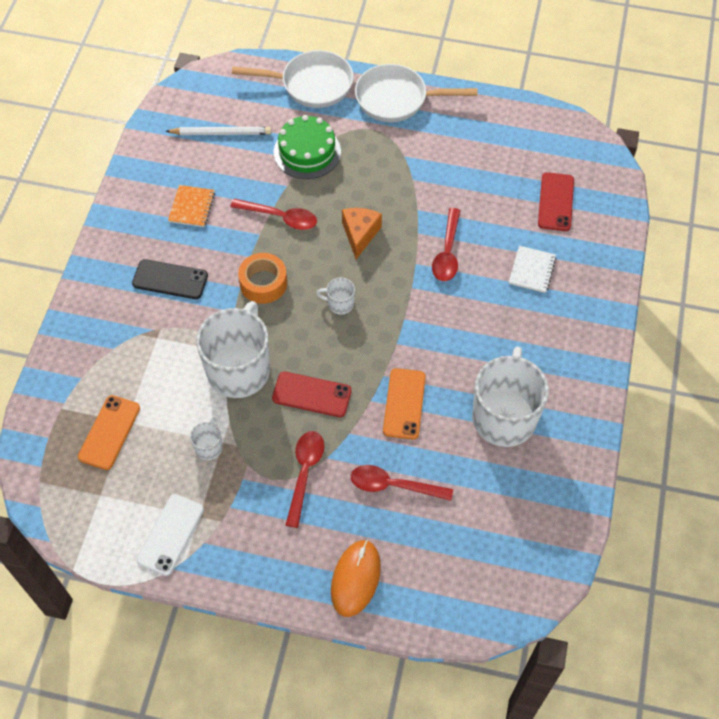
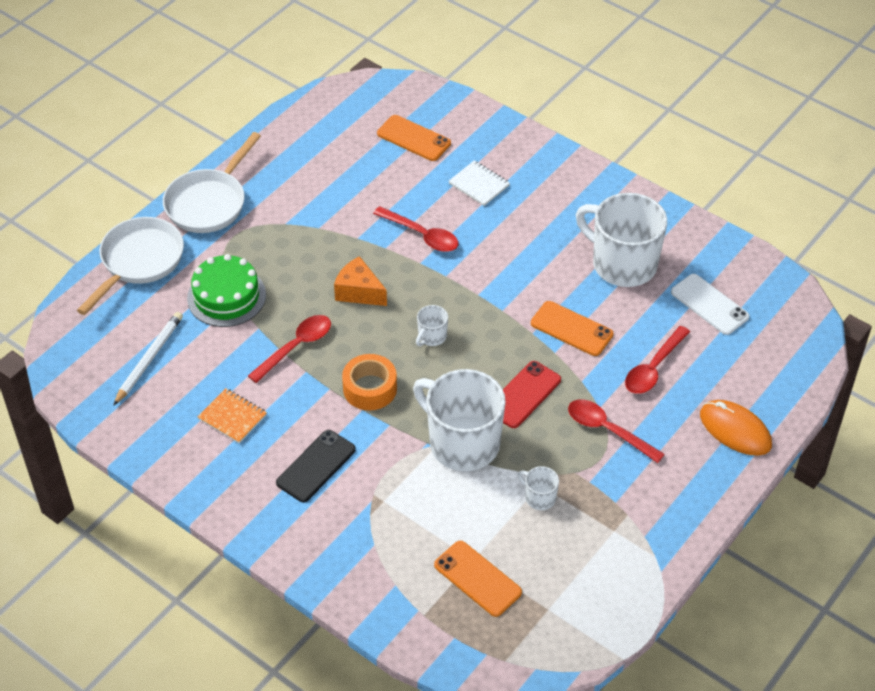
camera: 65 degrees left, 10 degrees down
white phone [137,494,204,576] -> white phone moved to [671,274,749,335]
red phone [538,172,574,231] -> orange phone [377,115,451,161]

